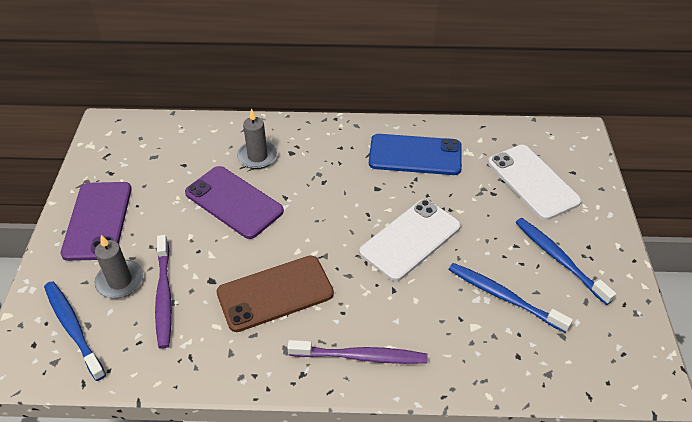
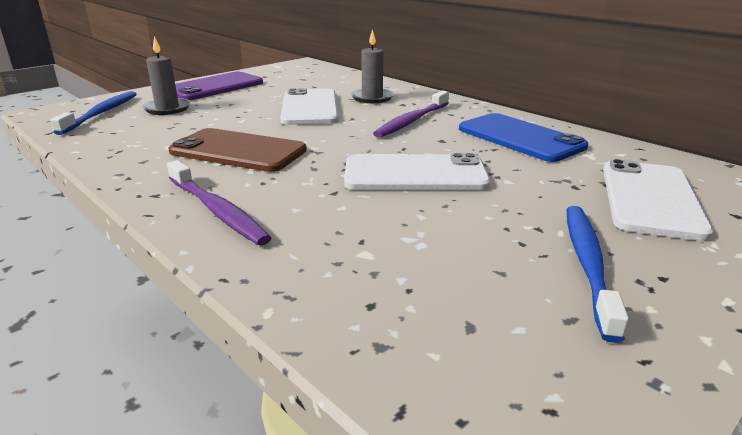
camera: 45 degrees right, 20 degrees down
purple toothbrush [155,235,172,349] -> purple toothbrush moved to [373,91,449,138]
purple phone [185,166,284,239] -> white phone [280,88,338,125]
blue toothbrush [448,263,573,333] -> none

